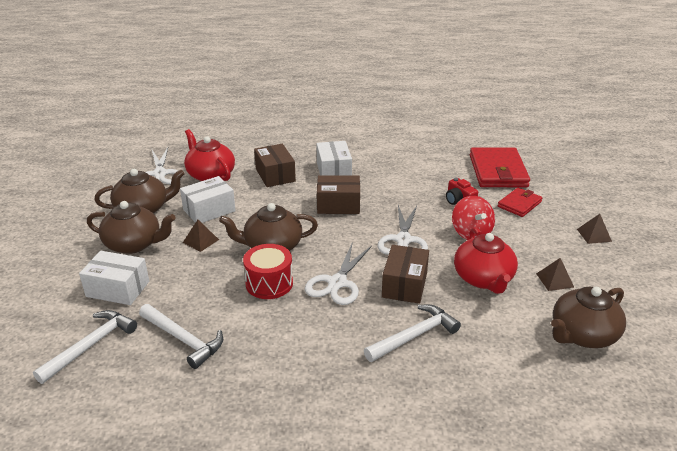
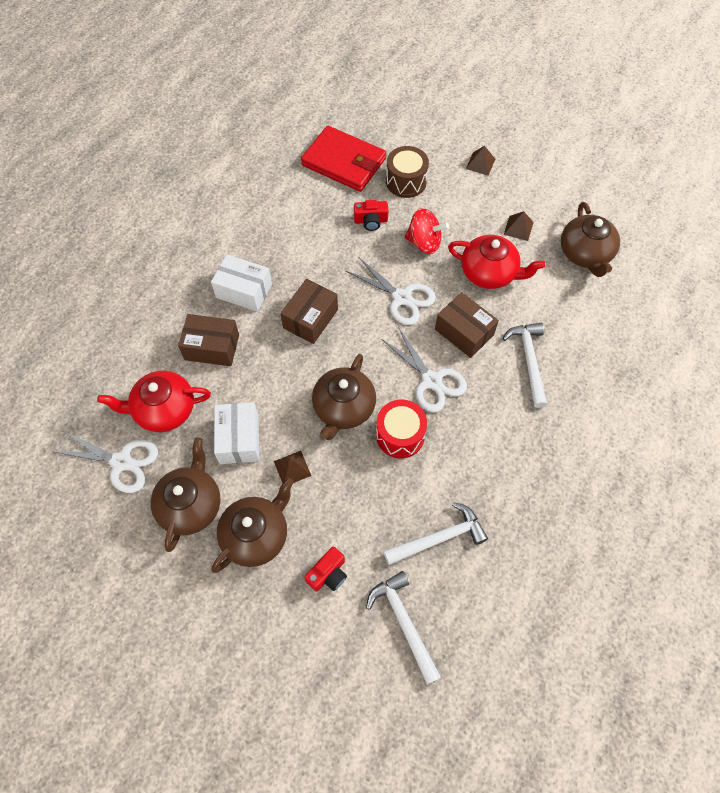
camera: 60 degrees left, 30 degrees up
white box [79,251,149,305] -> red camera [304,547,347,592]
red wallet [498,187,542,217] -> brown drum [386,146,429,198]

